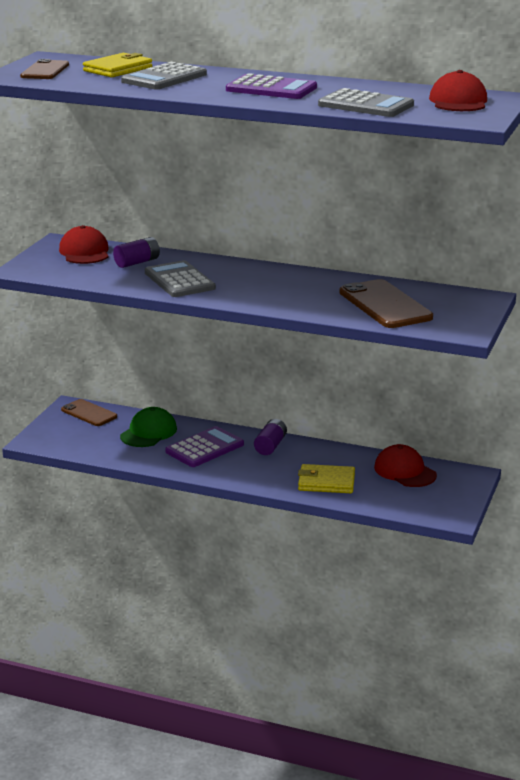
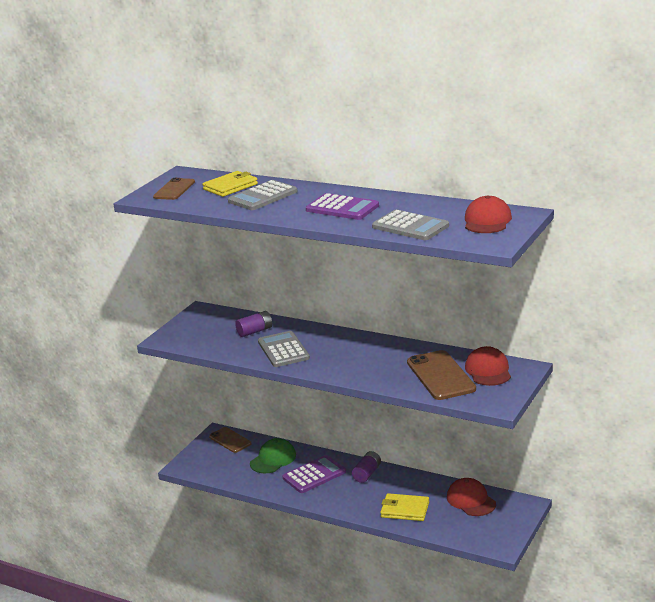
camera: 10 degrees right, 0 degrees up
red cap [59,225,109,264] -> red cap moved to [465,346,511,386]

